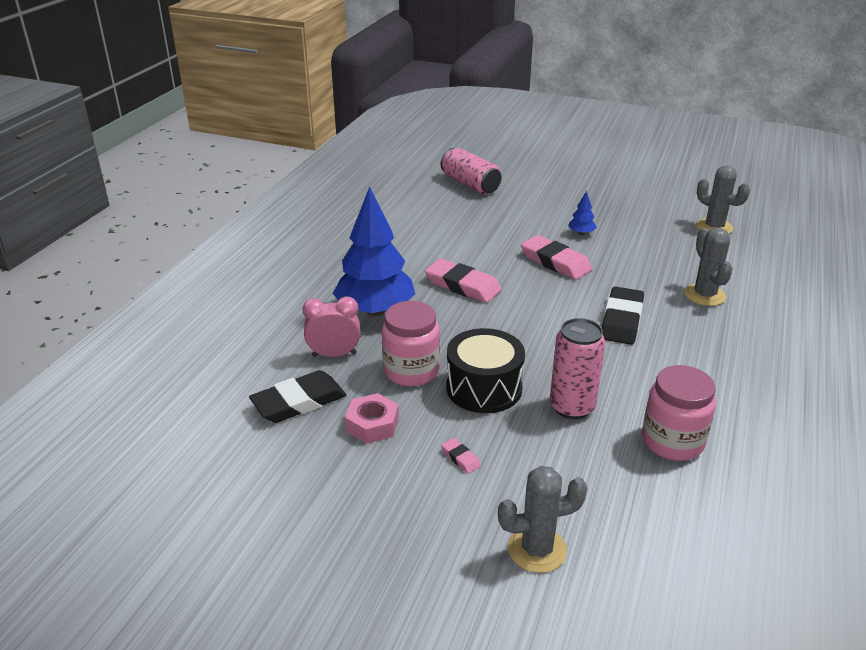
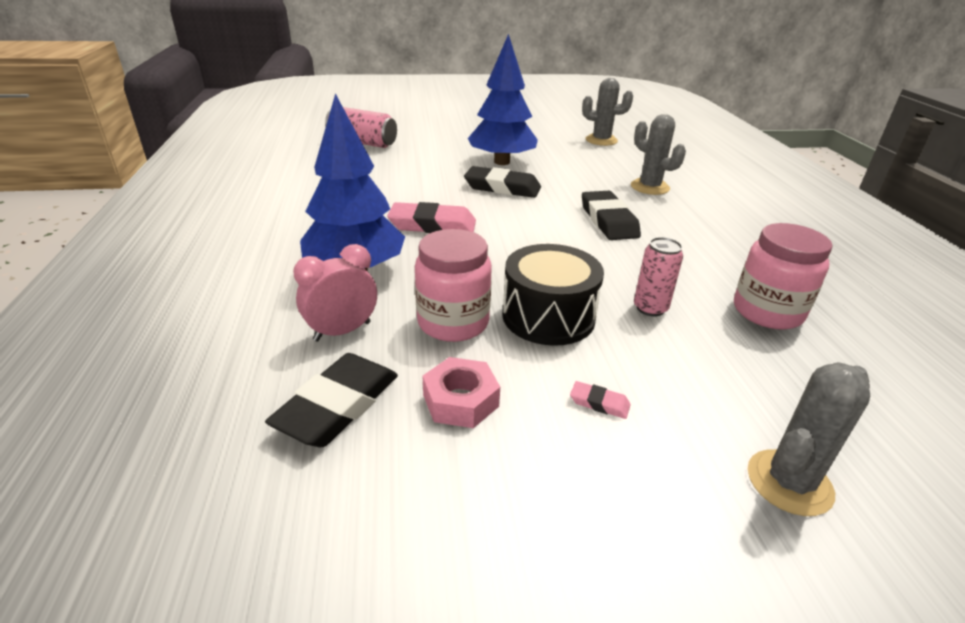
camera: 30 degrees left, 0 degrees up
pink eraser [521,235,592,280] -> black eraser [464,166,541,198]
pink can [550,318,605,419] -> pink can [634,237,683,316], size x0.66
blue tree [568,190,597,235] -> blue tree [468,34,538,165], size x2.49

